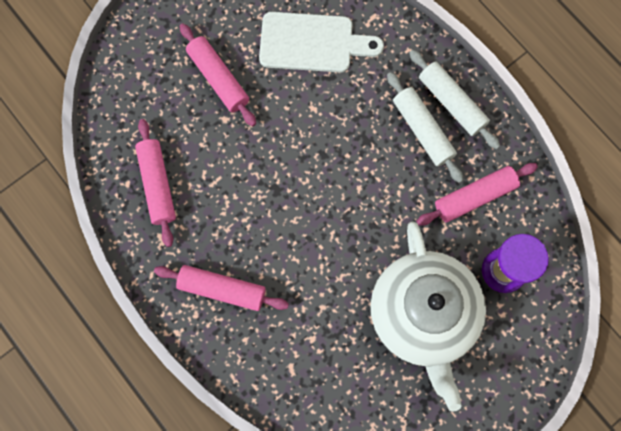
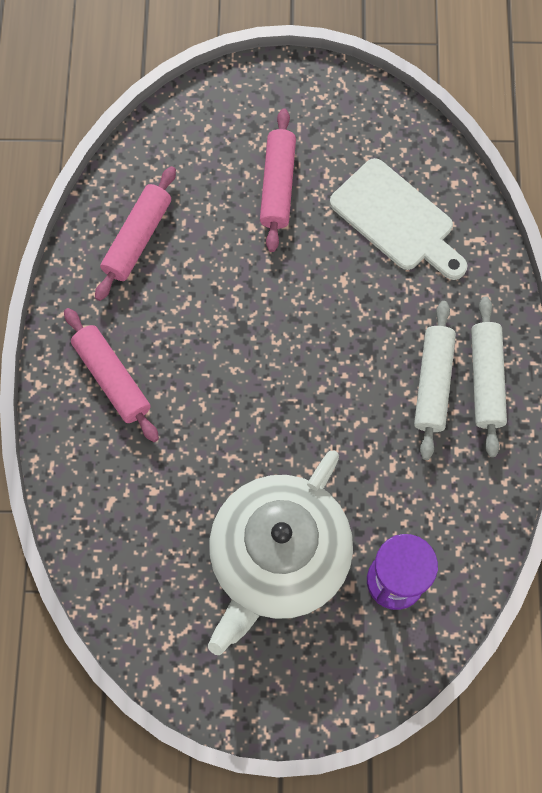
camera: 40 degrees right, 5 degrees down
pink rolling pin [416,163,538,226] -> none

